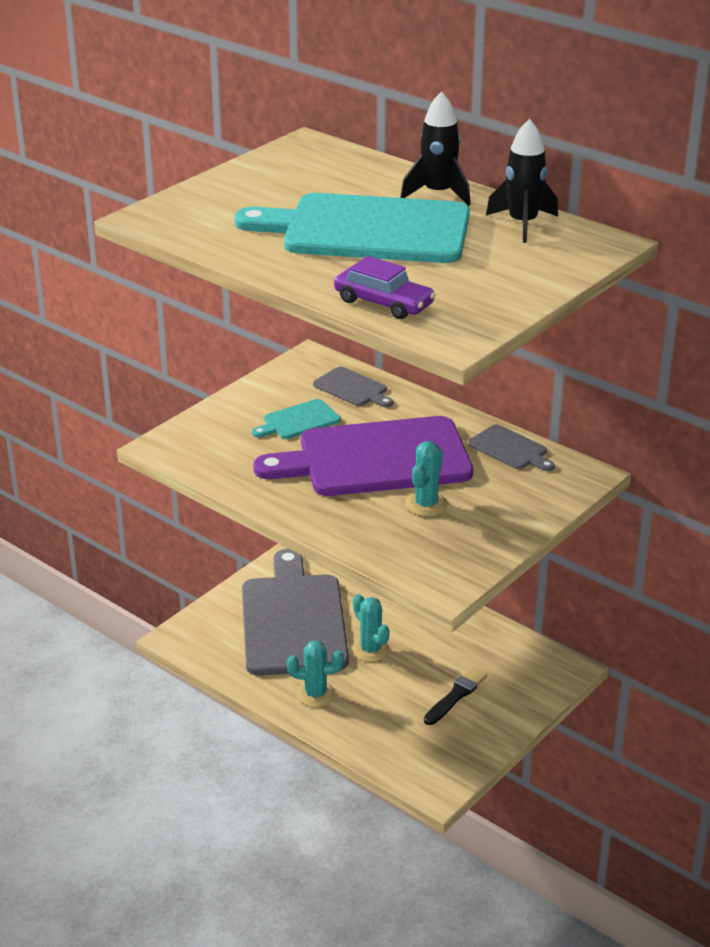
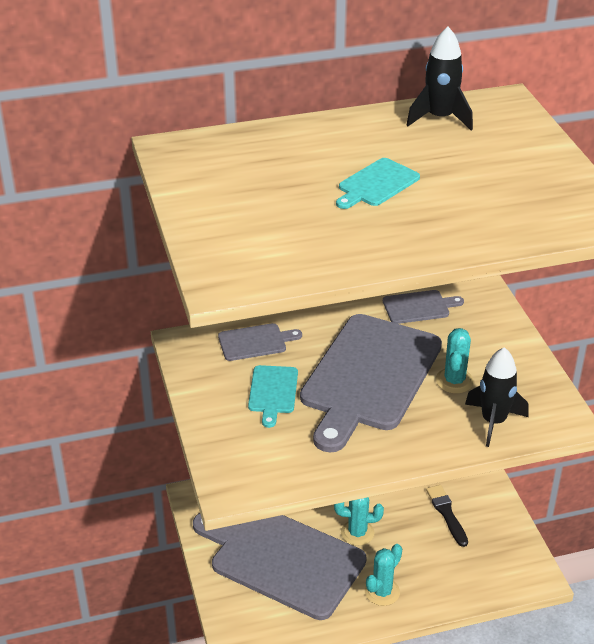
camera: 55 degrees left, 5 degrees up
turquoise cutting board [234,193,470,263] -> turquoise cutting board [336,158,420,209], size x0.44
purple cutting board [253,416,473,496] -> grey cutting board [300,314,442,453]
purple car [334,256,436,319] -> none
black rocket [400,91,470,206] -> black rocket moved to [465,347,528,447]
turquoise cactus [405,441,448,516] -> turquoise cactus turned 45 degrees clockwise [436,328,474,393]

